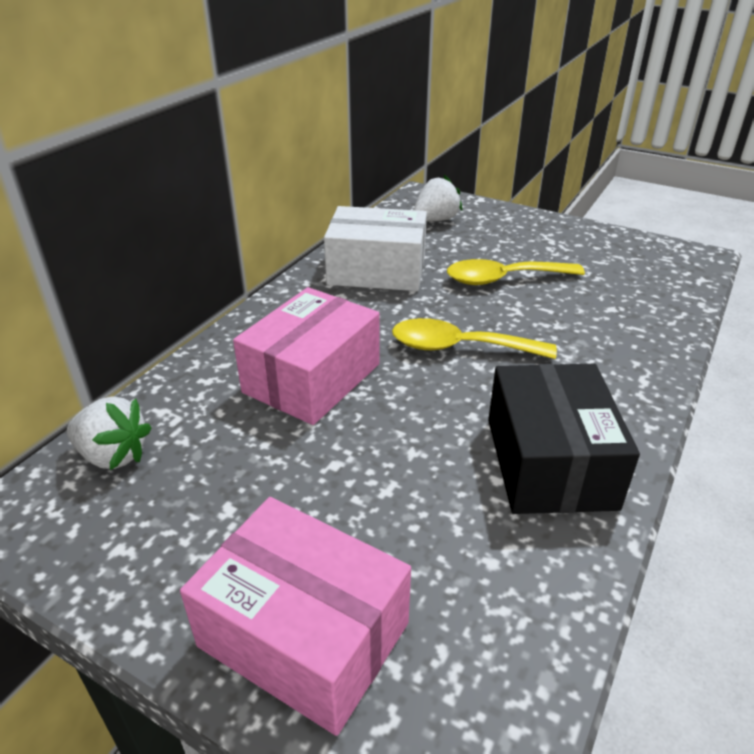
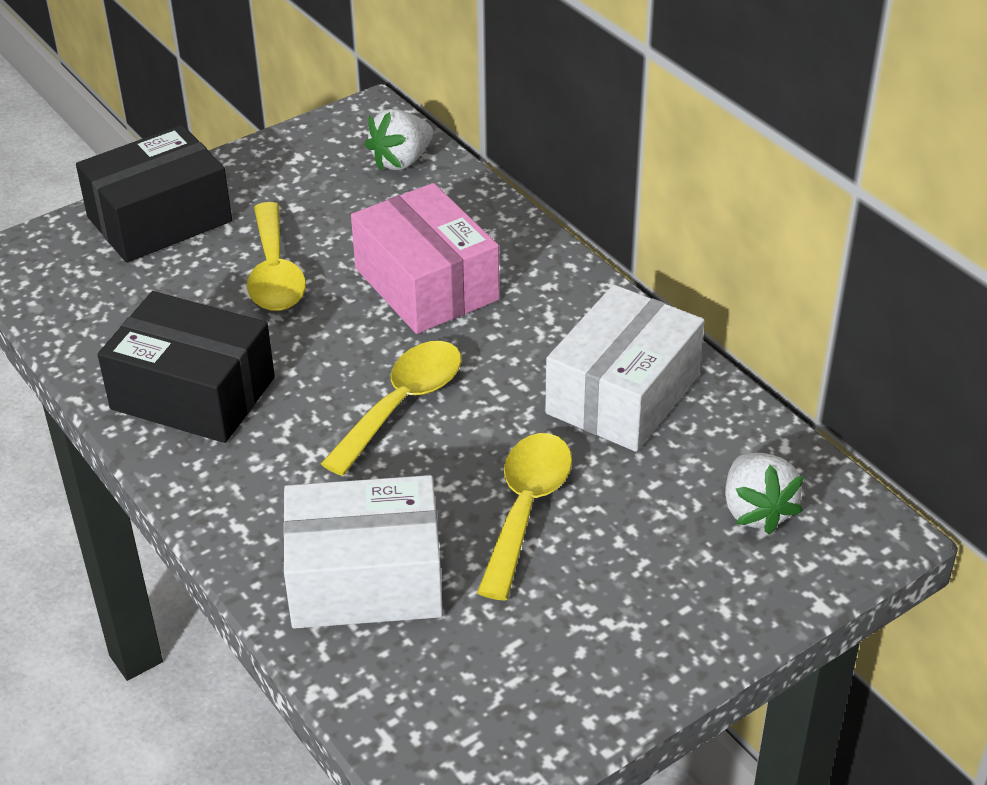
camera: 115 degrees right, 5 degrees up
pink box [180,497,411,736] -> black box [76,125,232,263]
none -> yellow spoon [247,202,306,311]
none -> white box [283,475,443,629]

